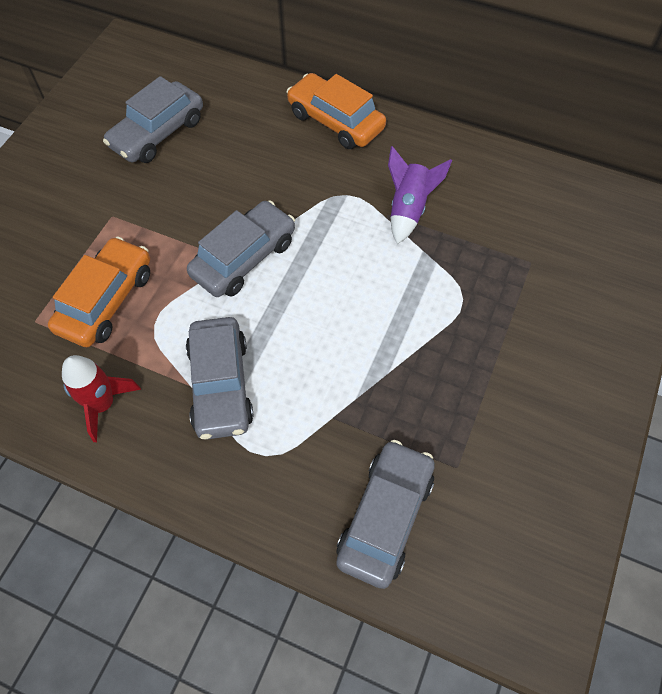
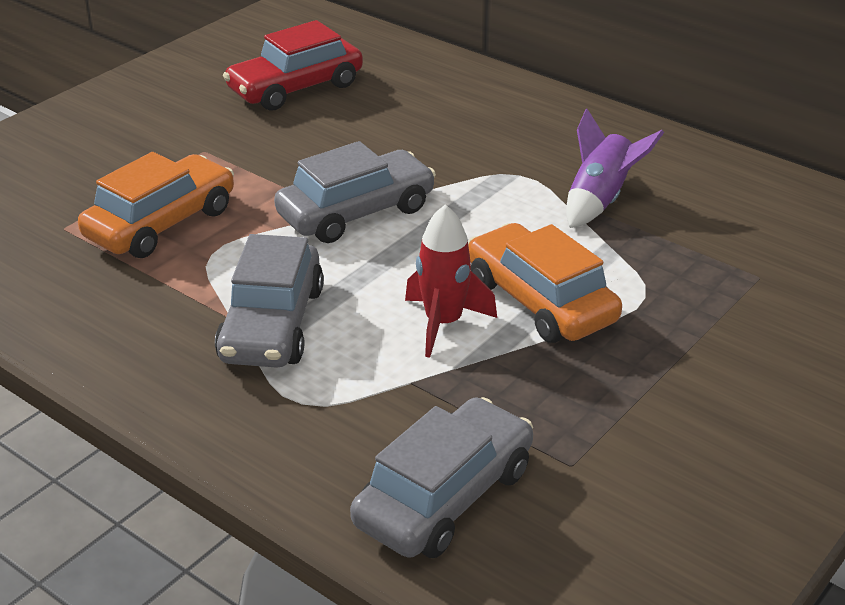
camera: 15 degrees right, 25 degrees down
red rocket [62,355,141,442] -> red rocket moved to [405,204,497,358]
grey car [103,76,203,163] -> red car [223,20,363,111]
orange car [286,73,386,149] -> orange car moved to [468,223,622,343]

